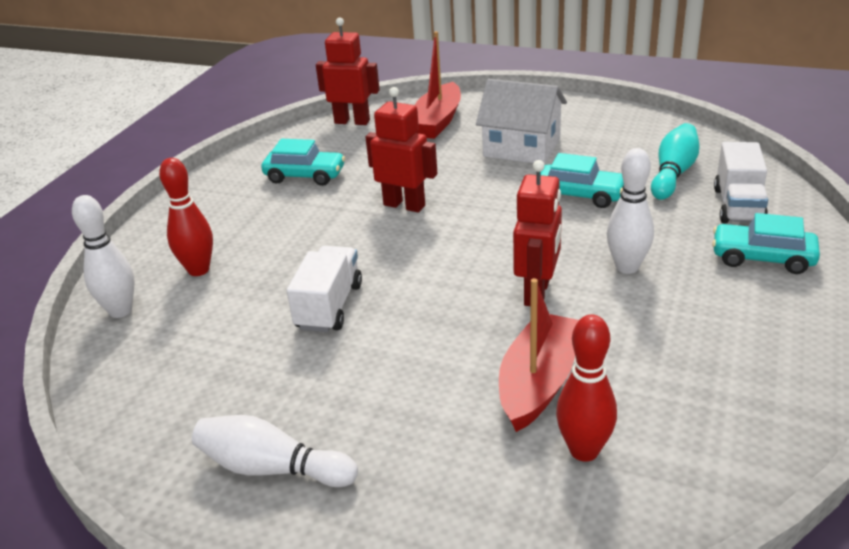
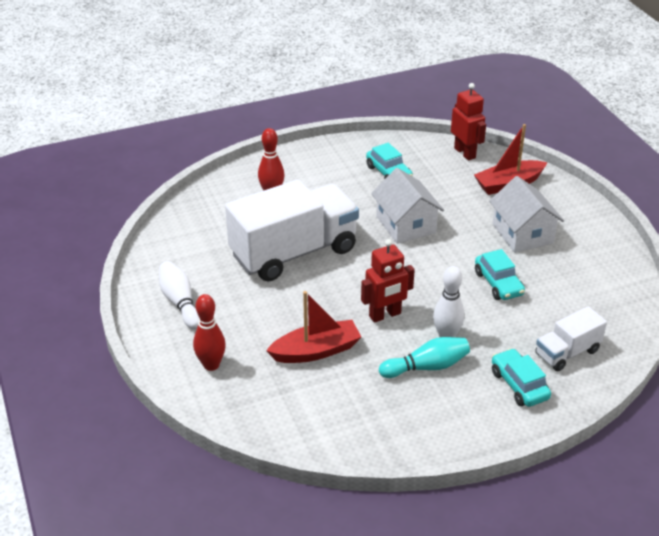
camera: 45 degrees right, 5 degrees up
white bowling pin [72,195,135,318] -> none
white truck [287,246,362,332] -> white truck [225,179,359,282], size x2.04
red robot [366,87,437,212] -> white house [371,168,444,244]
red bowling pin [556,315,617,462] -> red bowling pin moved to [193,294,226,371]
turquoise bowling pin [651,123,700,200] -> turquoise bowling pin moved to [379,337,470,378]

